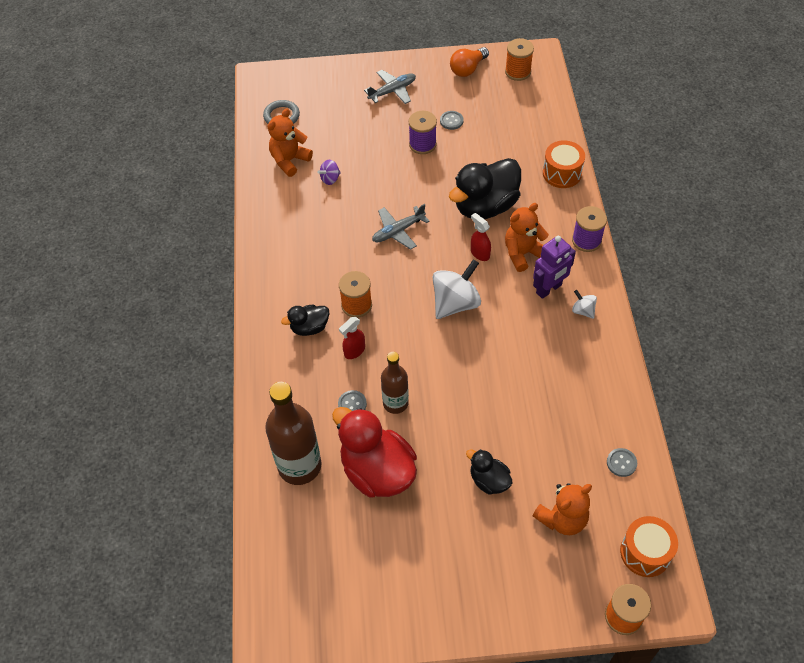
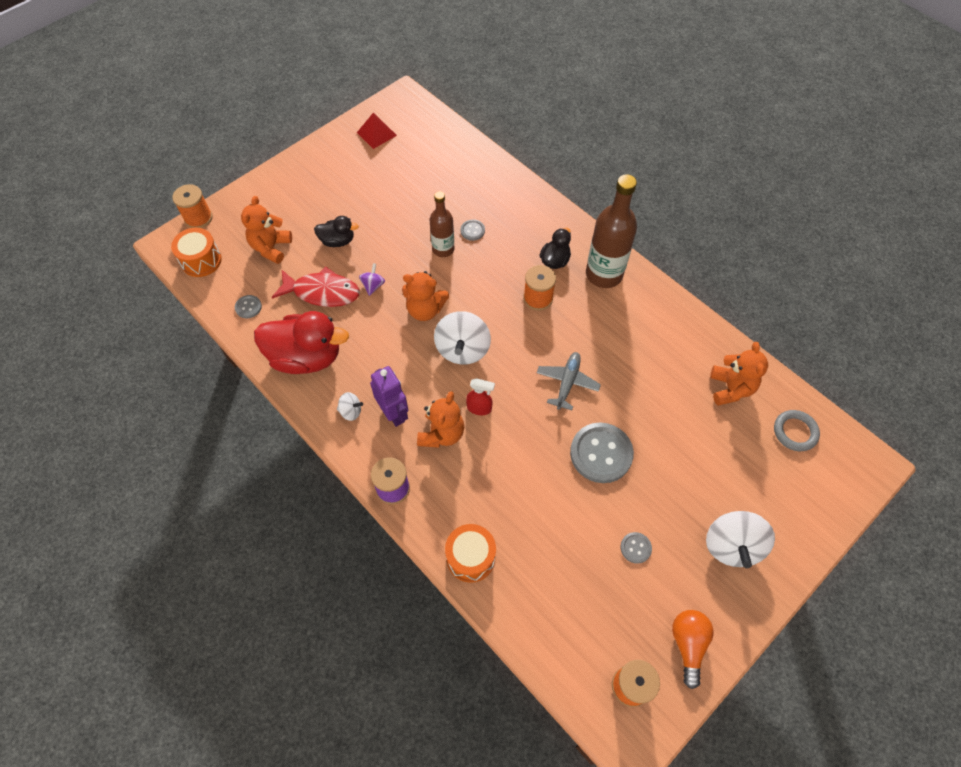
camera: 140 degrees right, 5 degrees up
brown bottle [265,382,321,485] -> brown bottle moved to [586,174,637,288]
purple spinning top [317,160,341,185] -> purple spinning top moved to [359,263,385,296]
red duck [332,407,417,498] -> red duck moved to [254,311,349,374]
red spray bottle [339,317,365,359] -> none
grey plane [364,70,416,104] -> white spinning top [706,511,775,568]
purple spool [409,111,437,154] -> none
black duck [449,158,521,219] -> none
purple robot [533,236,576,299] -> purple robot turned 135 degrees clockwise [370,366,408,427]
none -> red fish [272,266,360,307]
none -> red pyramid [357,113,397,149]
none -> orange teddy bear [402,271,449,321]
none -> grey button [570,423,634,483]

